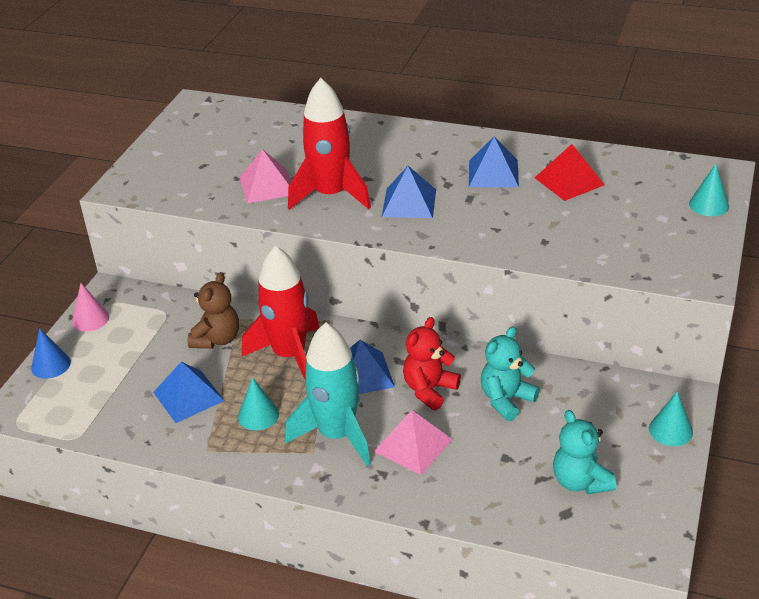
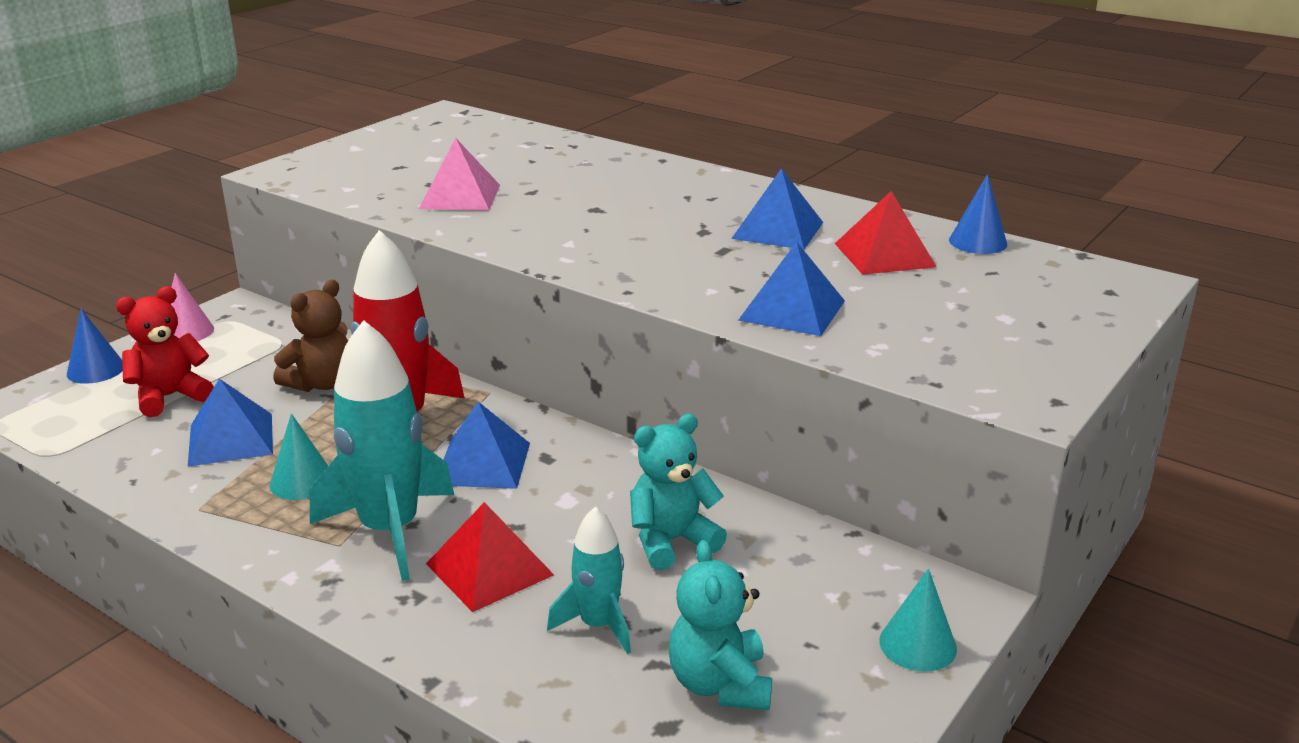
camera: 15 degrees right, 10 degrees down
red rocket [288,78,371,210] -> none
pink pyramid [374,410,453,475] -> red pyramid [426,502,554,612]
blue pyramid [382,166,436,218] -> blue pyramid moved to [738,241,845,336]
red teddy bear [403,317,461,410] -> red teddy bear moved to [116,286,214,417]
turquoise cone [689,164,729,216] -> none
none -> turquoise rocket [547,507,631,654]
none -> blue cone [949,174,1007,254]

